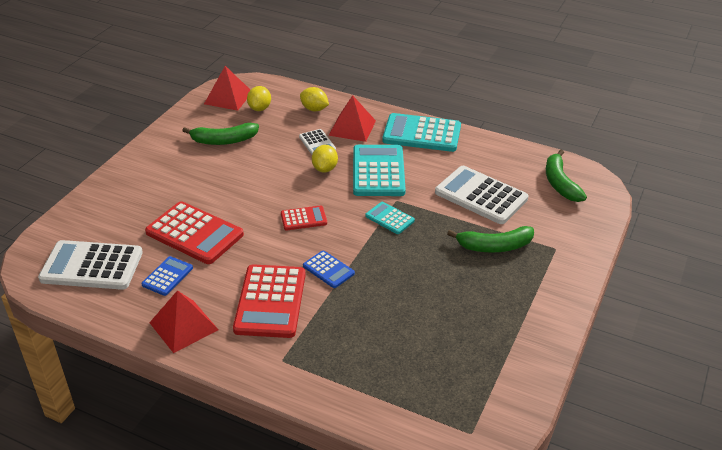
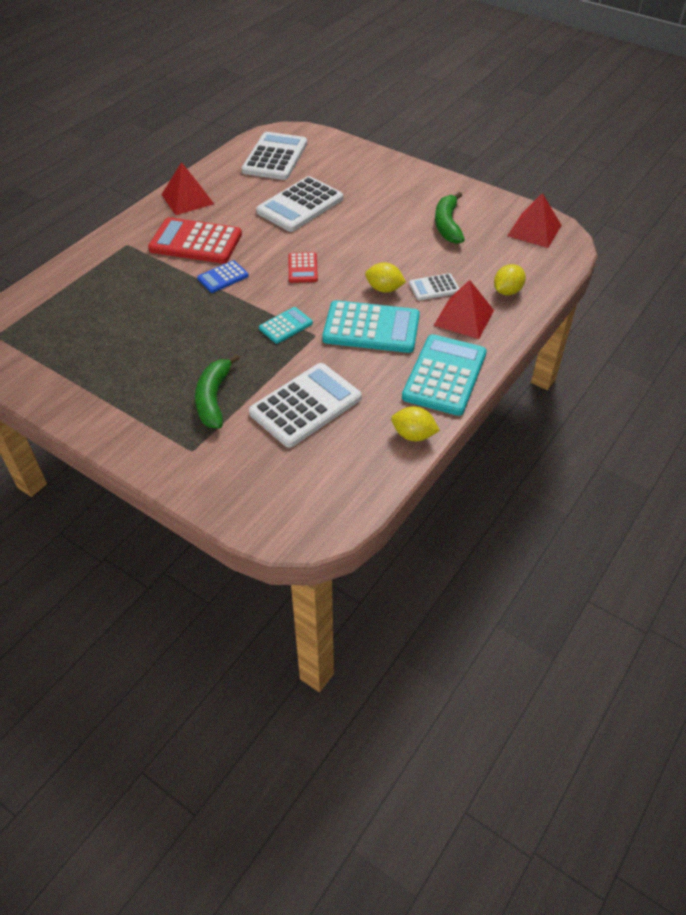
camera: 100 degrees right, 10 degrees up
blue calculator [141,256,193,296] -> none
red calculator [145,201,244,264] -> white calculator [256,176,343,232]
yellow lemon [247,86,271,111] -> yellow lemon moved to [391,406,440,441]
green banana [546,150,587,202] -> none

